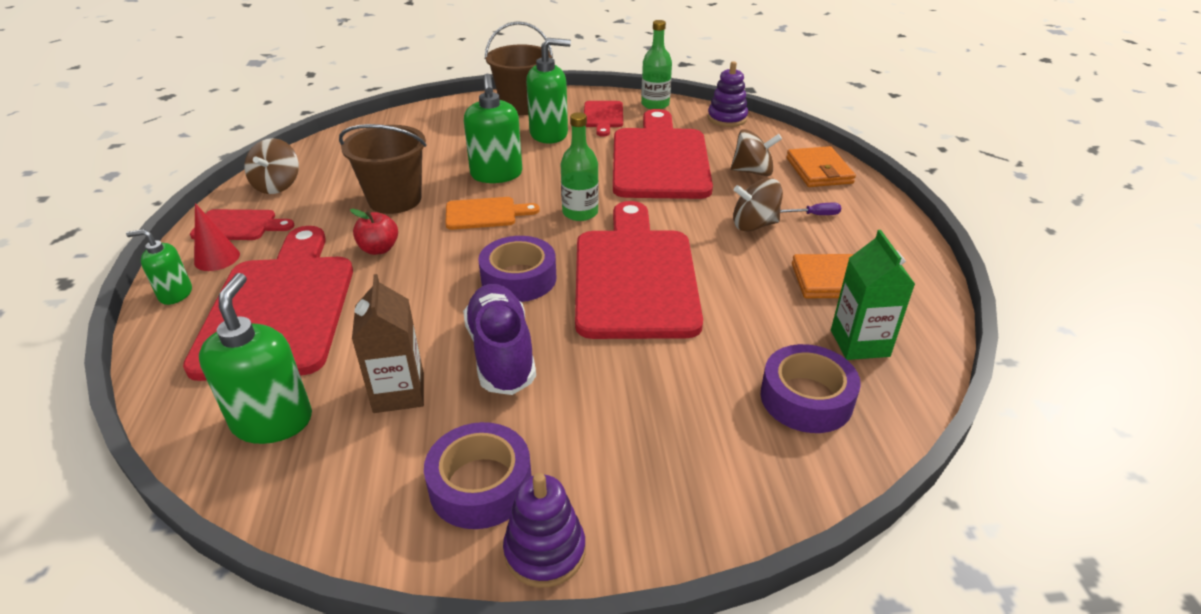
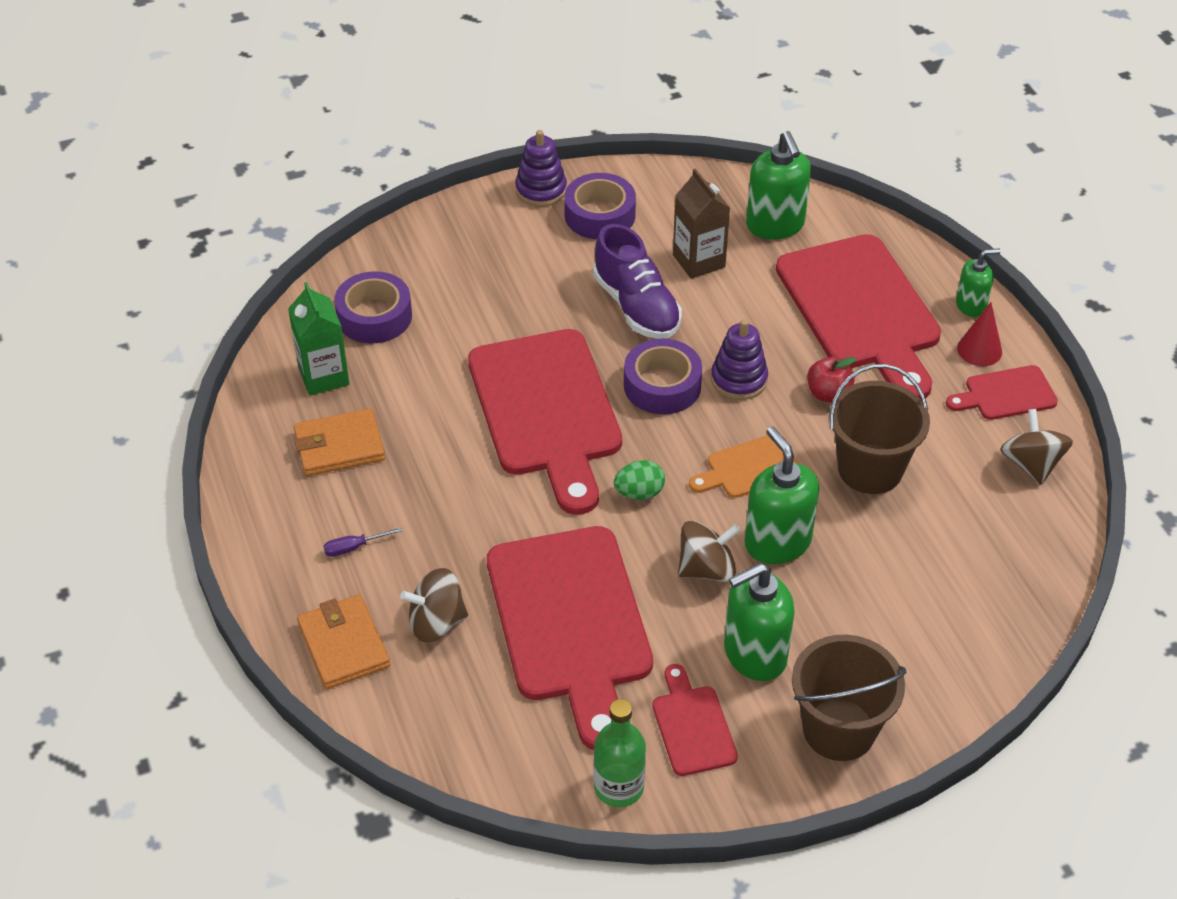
camera: 165 degrees right, 10 degrees up
green bottle [561,112,599,221] -> green egg [614,460,665,500]
purple stacking toy [707,61,748,127] -> purple stacking toy moved to [711,319,768,400]
brown spinning top [733,178,783,232] -> brown spinning top moved to [678,521,740,582]

